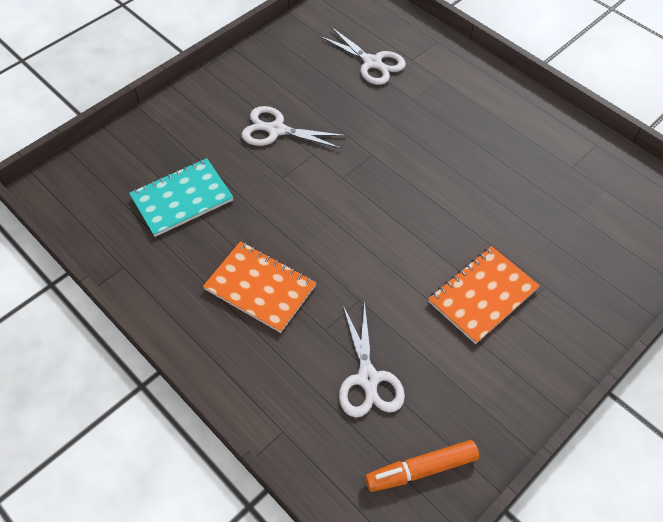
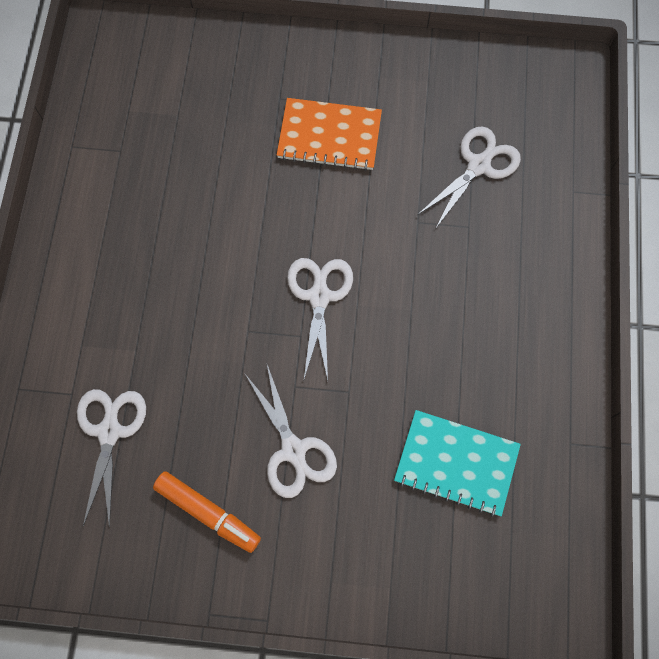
camera: 130 degrees left, 15 degrees up
orange notebook [203,241,316,333] -> none
orange marker [365,440,479,492] -> orange marker moved to [153,471,261,553]
none -> white scissors [287,258,353,380]

